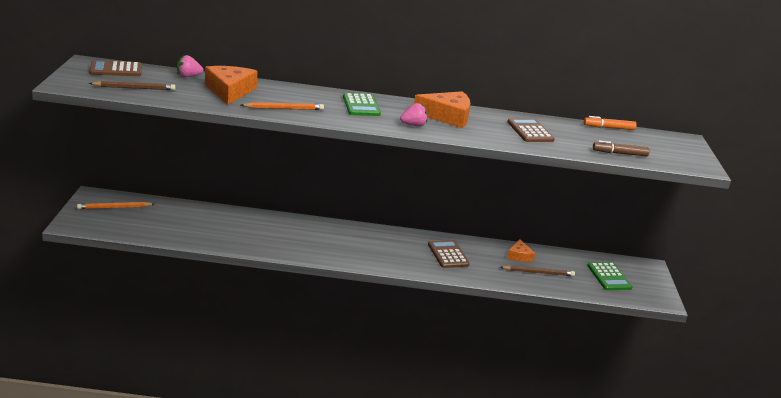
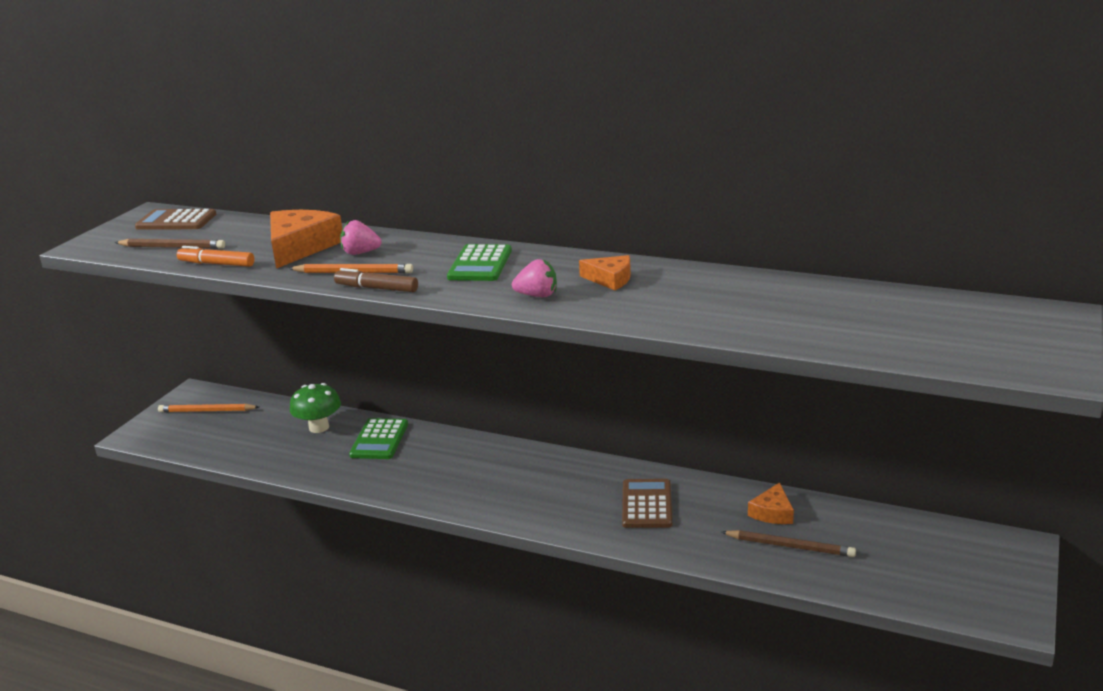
camera: 25 degrees right, 0 degrees up
pink strawberry [177,55,203,78] -> pink strawberry moved to [340,220,382,255]
orange cheese [414,91,470,128] -> orange cheese [579,255,631,290], size x0.56
brown calculator [507,118,555,142] -> none
orange marker [584,116,637,130] -> orange marker moved to [177,246,255,267]
green calculator [587,262,633,290] -> green calculator moved to [349,418,408,459]
brown marker [593,140,650,156] -> brown marker moved to [334,268,418,292]
none -> green mushroom [290,383,341,433]

